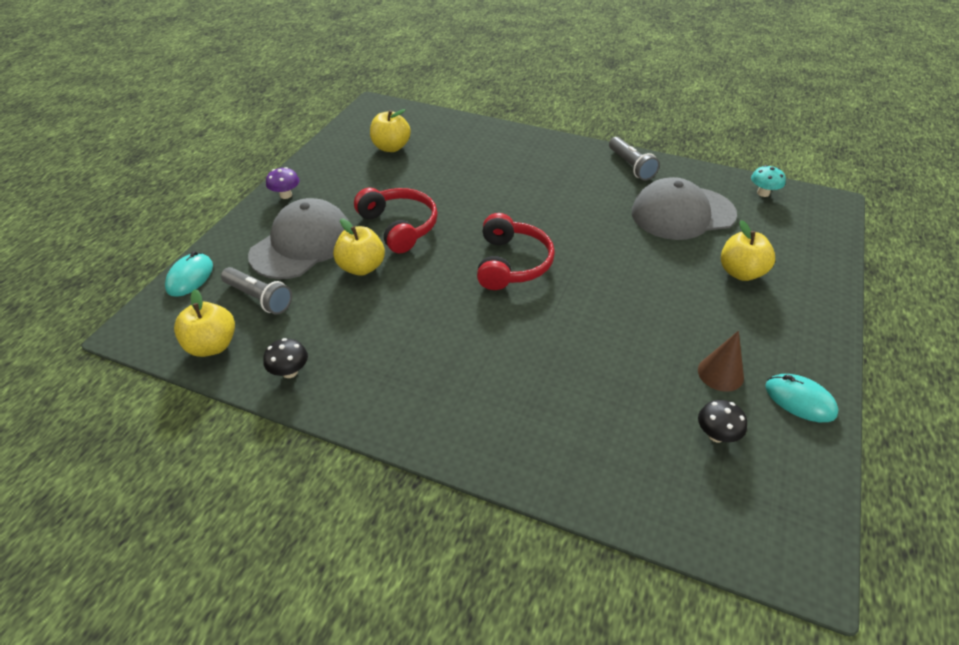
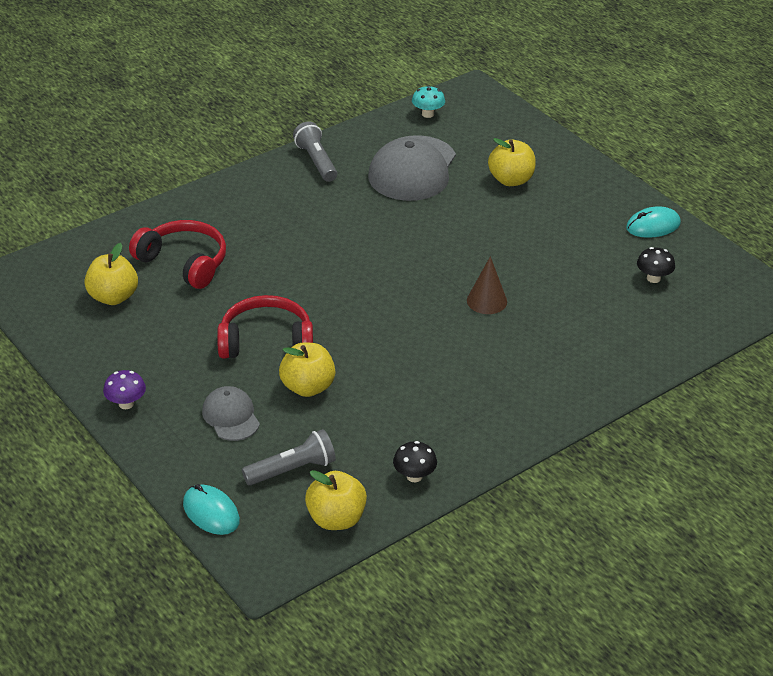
camera: 60 degrees left, 5 degrees down
grey cap [248,198,348,279] -> grey cap [202,386,260,441], size x0.53
red headphones [477,213,555,290] -> red headphones moved to [129,220,226,289]
grey flashlight [609,137,660,181] -> grey flashlight turned 120 degrees counterclockwise [293,121,337,182]
brown cone [698,331,744,392] -> brown cone moved to [467,256,507,314]

